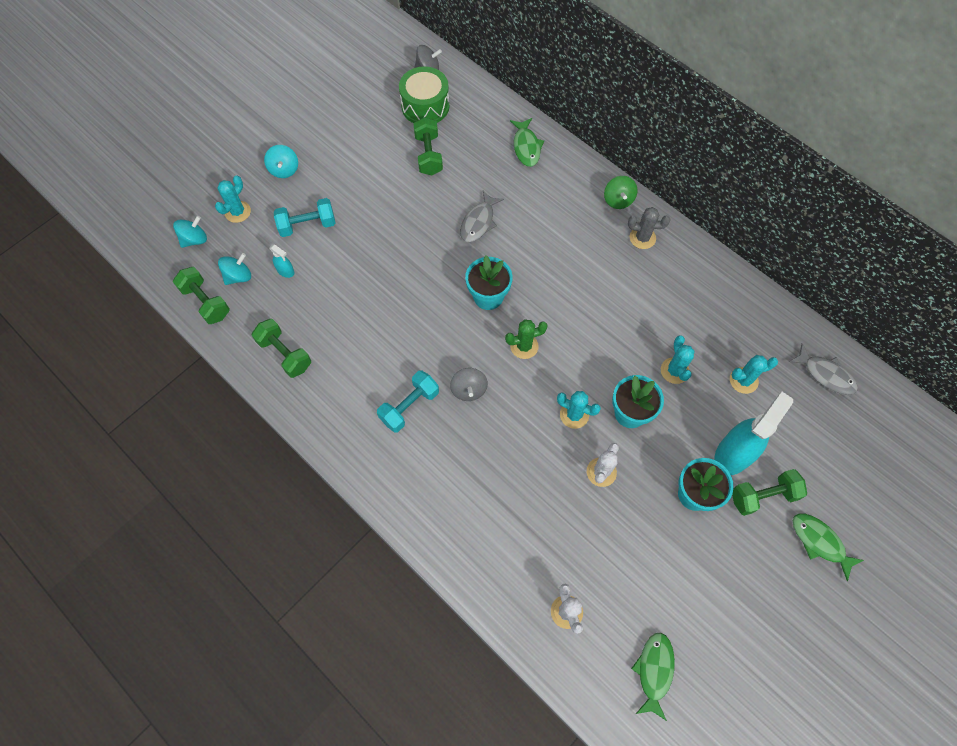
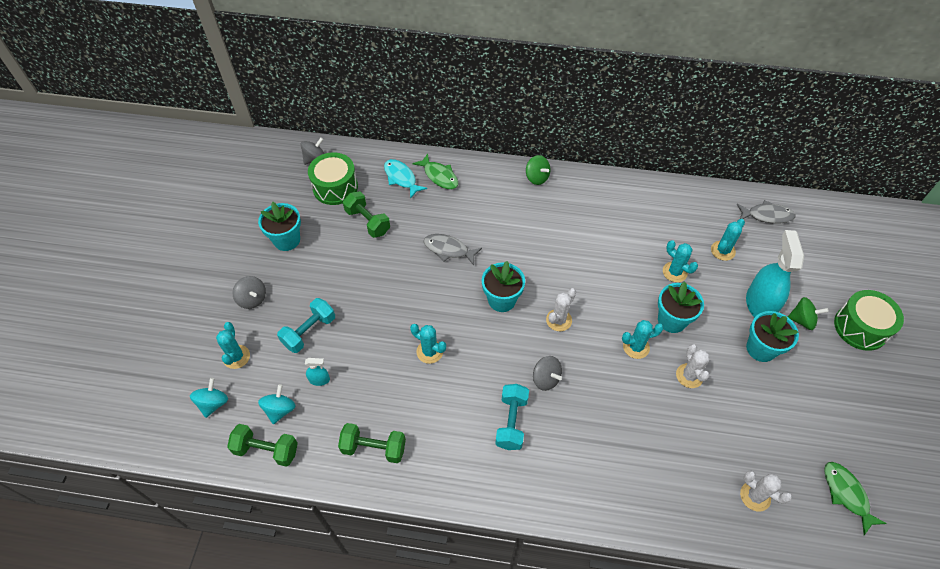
camera: 35 degrees left, 10 degrees down
turquoise spinning top [264,145,298,178] -> grey spinning top [233,276,266,309]
grey fish [460,191,504,242] -> grey fish turned 120 degrees clockwise [424,234,482,265]
green cactus [505,319,548,359] -> white cactus [546,288,576,331]
grey cactus [628,207,671,249] -> none
green dumbbell [732,469,807,516] -> green spinning top [788,297,829,330]
green fish [793,513,864,581] -> green drum [834,290,904,351]
none -> turquoise flower pot [258,201,301,251]
none -> turquoise fish [384,159,427,199]
none -> turquoise cactus [410,324,446,364]

